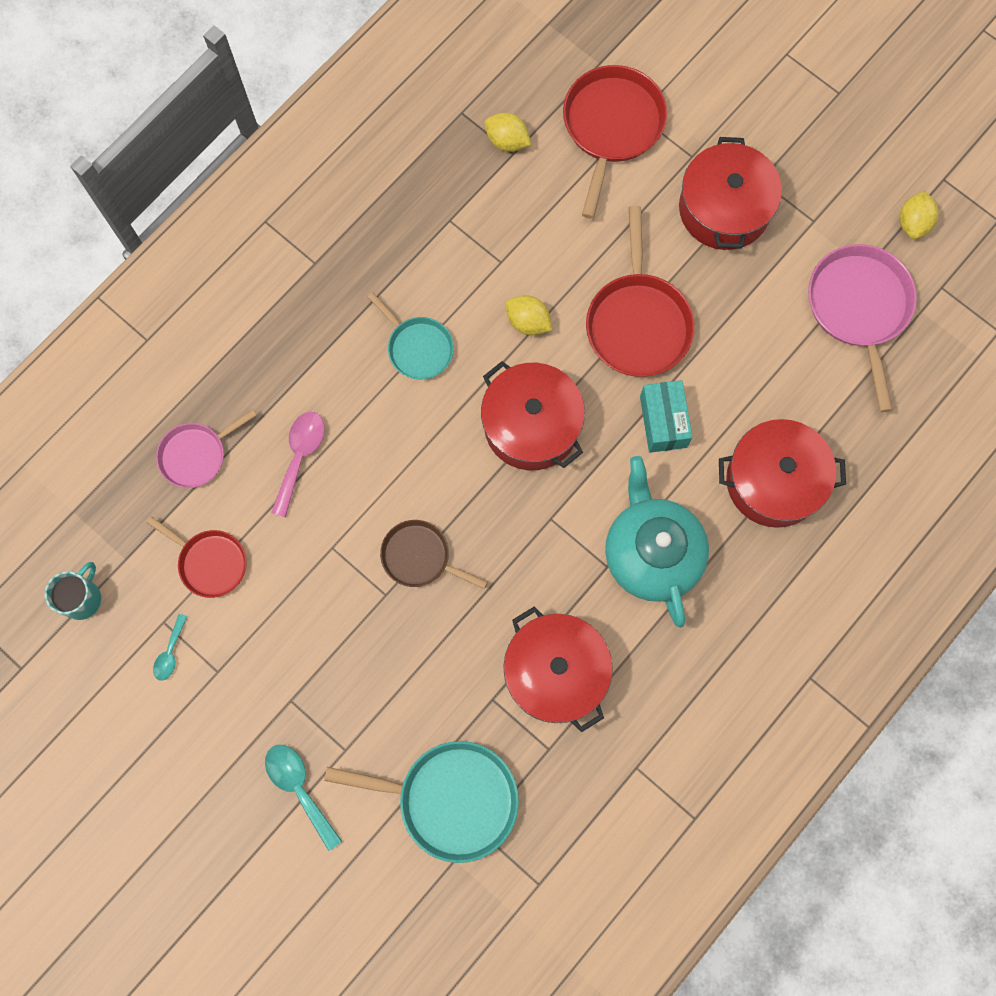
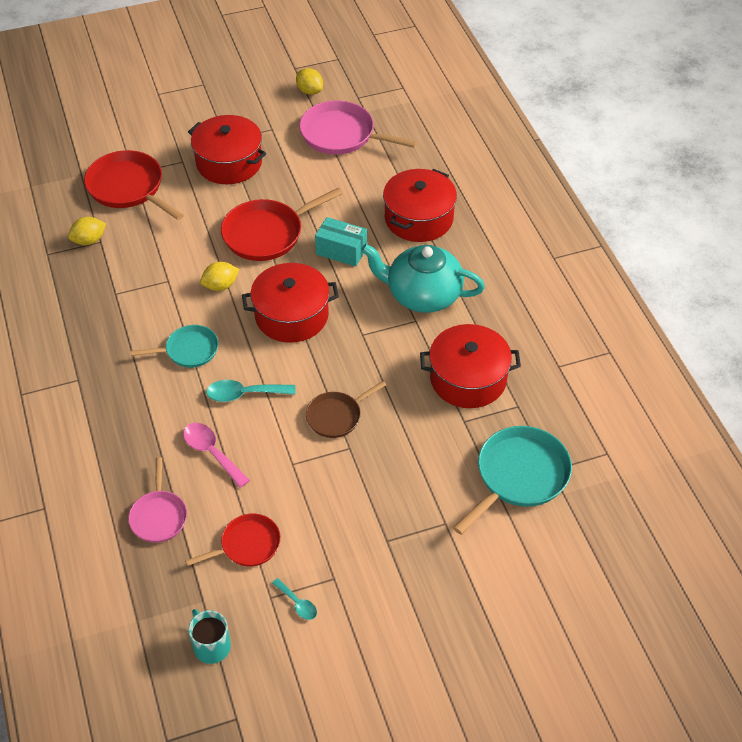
camera: 60 degrees left, 25 degrees down
turquoise spoon [265,745,342,851] -> turquoise spoon moved to [206,380,296,402]
red pan [586,206,695,377] -> red pan turned 120 degrees clockwise [221,188,343,261]

